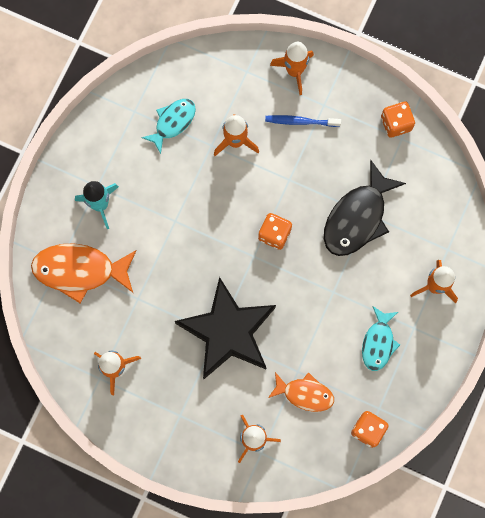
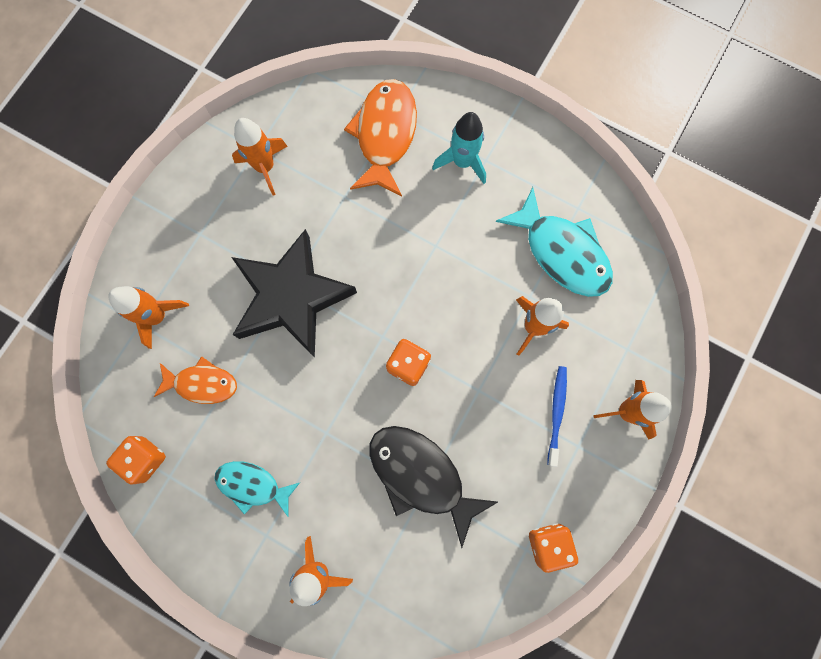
camera: 95 degrees right, 0 degrees up
turquoise fish [141,99,196,154] -> turquoise fish [496,187,613,297], size x1.63
orange fish [268,372,334,412] -> orange fish turned 105 degrees counterclockwise [154,356,237,404]

